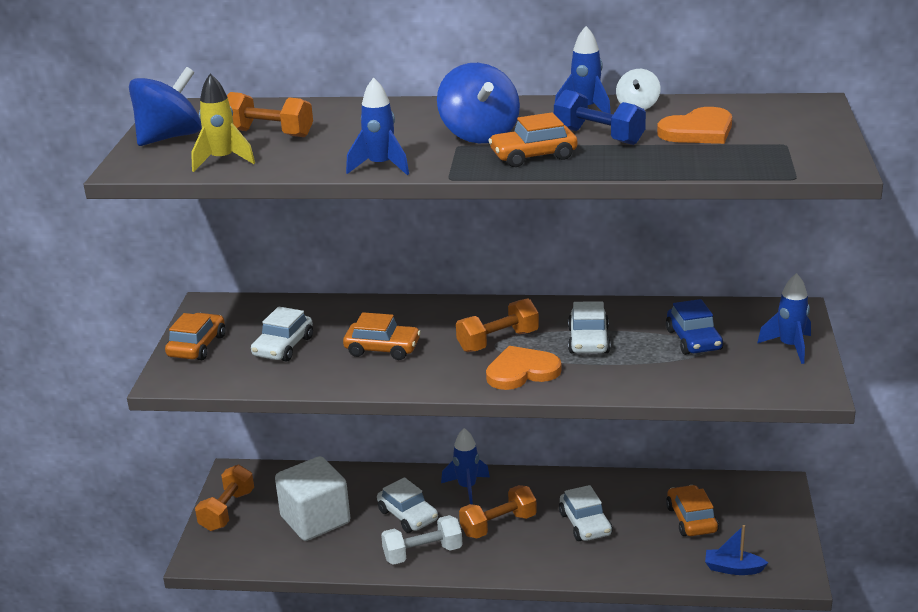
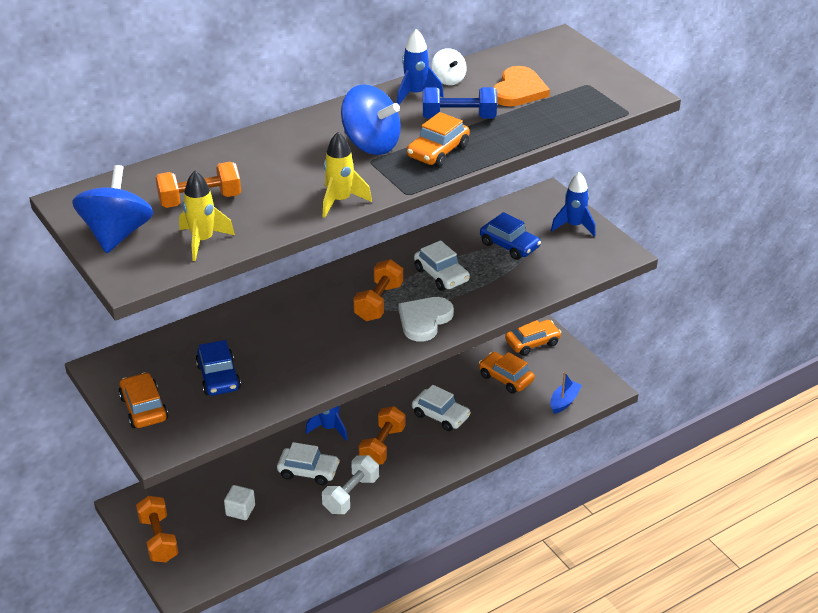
camera: 40 degrees left, 10 degrees up
white car [251,307,313,362] -> blue car [196,340,241,396]
white cube [275,456,350,541] -> white cube [224,485,255,520], size x0.47
orange car [343,312,421,360] -> orange car moved to [505,320,561,356]
blue rocket [346,77,409,175] -> yellow rocket [323,132,372,218]
orange heart [486,346,562,390] -> white heart [398,297,454,342]
blue boat [705,525,768,575] -> blue boat turned 150 degrees clockwise [550,372,582,414]

